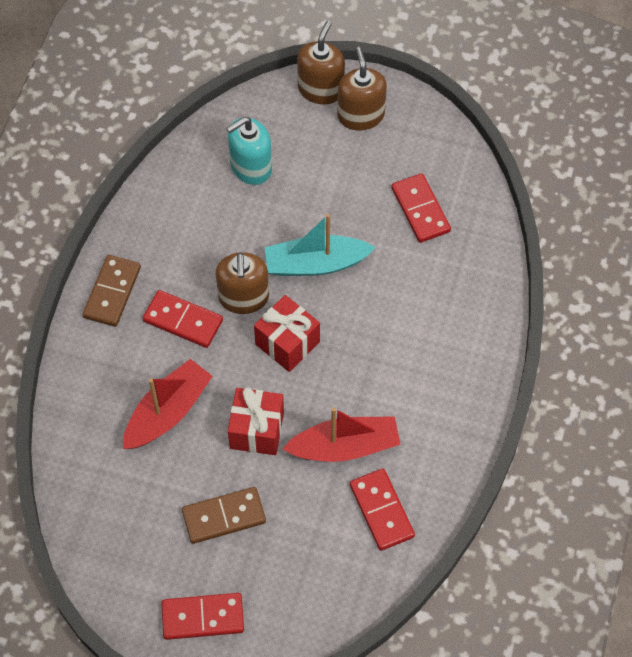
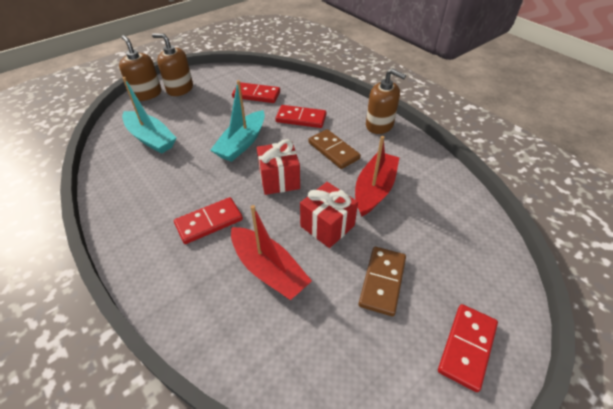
camera: 55 degrees left, 15 degrees down
brown domino [83,255,141,327] -> brown domino moved to [308,129,361,169]
red boat [123,359,213,449] -> red boat turned 150 degrees clockwise [231,205,312,300]
brown soap dispenser [216,252,269,314] -> brown soap dispenser moved to [366,69,406,134]
turquoise soap dispenser [226,117,272,185] -> turquoise boat [122,77,176,154]
red domino [350,469,415,551] -> red domino moved to [275,105,326,128]

